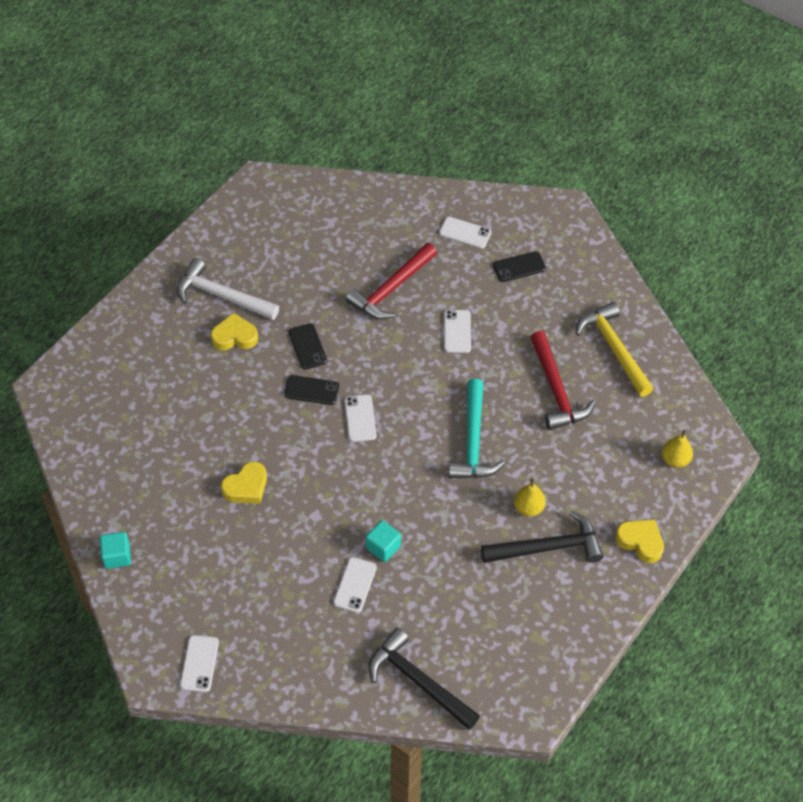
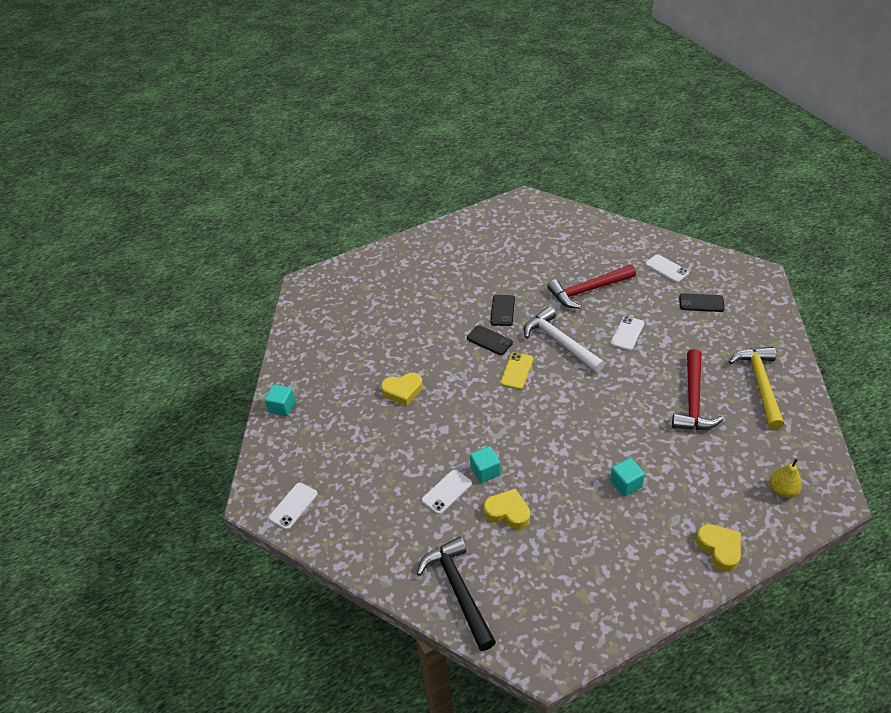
camera: 30 degrees right, 10 degrees down
white hammer [177,258,279,320] -> white hammer moved to [524,306,605,373]
yellow heart [211,313,258,350] -> yellow heart moved to [484,488,530,529]
white phone [344,394,376,442] -> yellow phone [500,352,533,389]
turquoise hammer [449,379,504,478] -> none
black hammer [481,511,604,563] -> none
yellow pear [514,479,546,517] -> turquoise cube [610,458,645,496]

